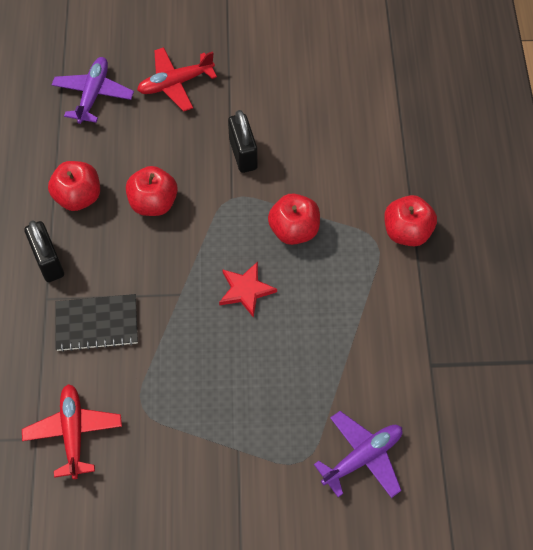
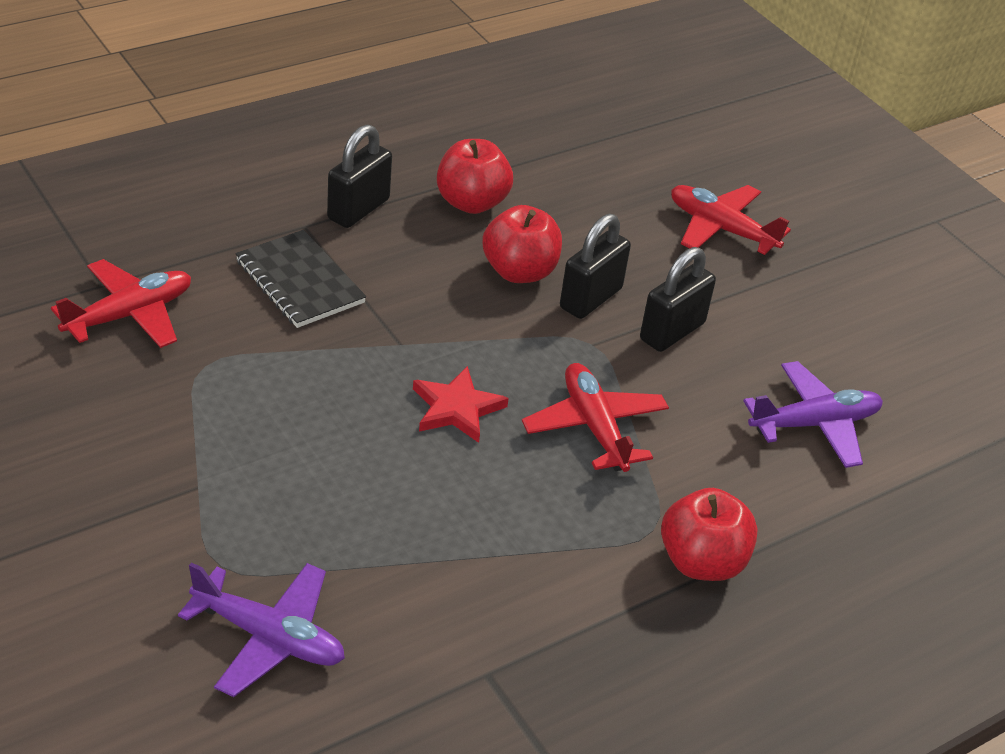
camera: 55 degrees right, 20 degrees down
purple plane [52,57,134,124] -> purple plane moved to [743,361,883,468]
red apple [268,193,320,245] -> red plane [522,363,669,472]
none -> black padlock [560,214,631,319]

